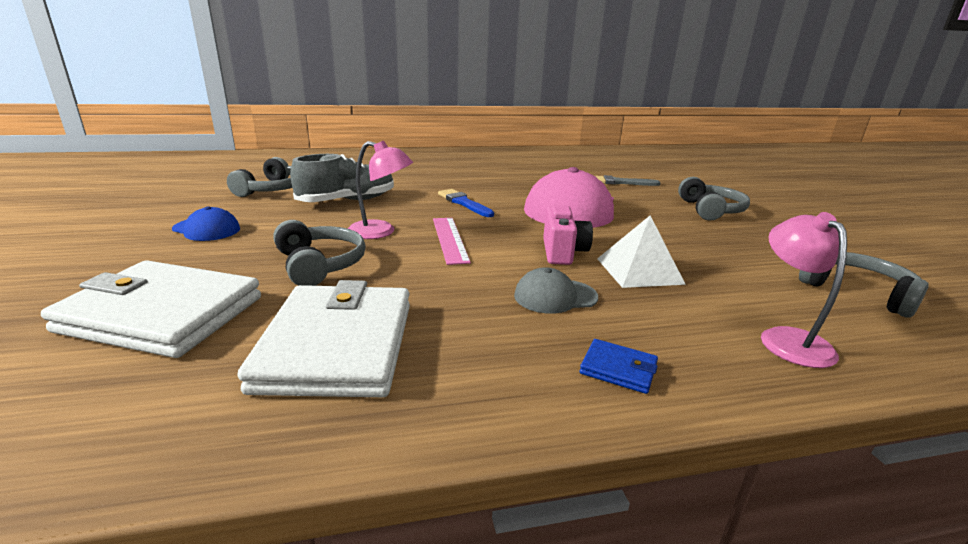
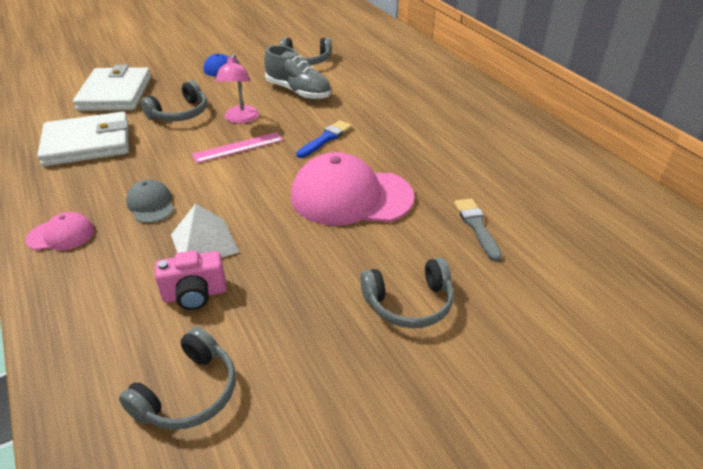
camera: 75 degrees right, 15 degrees up
pink camera [543,205,593,265] -> pink camera moved to [155,250,226,310]
blue wallet [580,339,658,394] -> pink cap [26,212,94,251]
pink lamp [761,212,847,368] -> none

